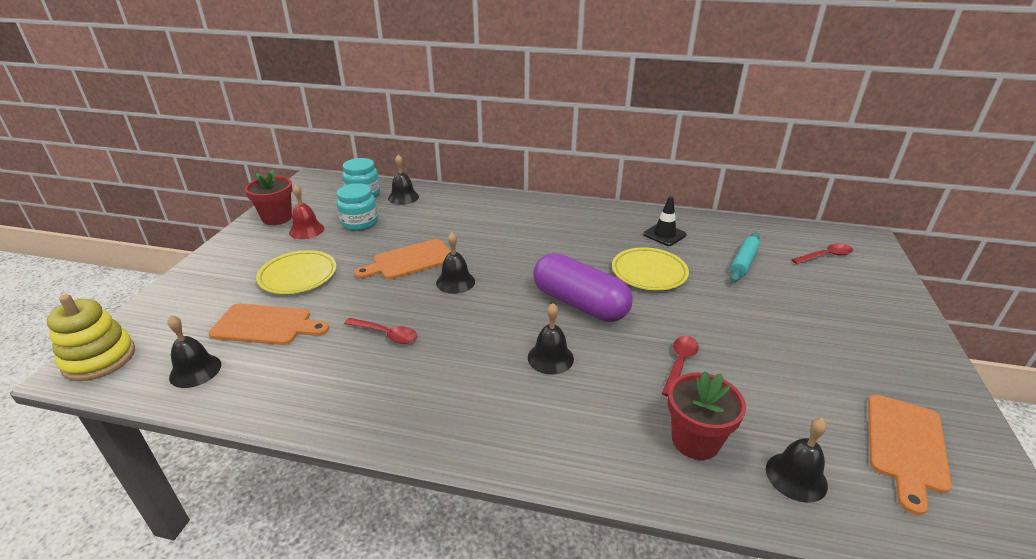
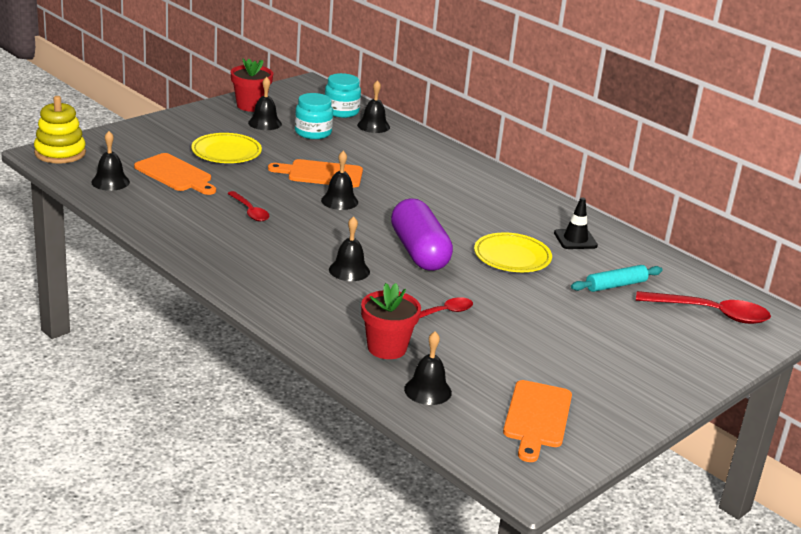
camera: 30 degrees right, 5 degrees down
red bell [289,184,324,239] -> black bell [248,77,282,130]
red spoon [791,243,853,264] -> red spoon [636,291,771,324], size x1.69
orange cutting board [868,394,952,515] -> orange cutting board turned 45 degrees counterclockwise [503,380,572,462]

